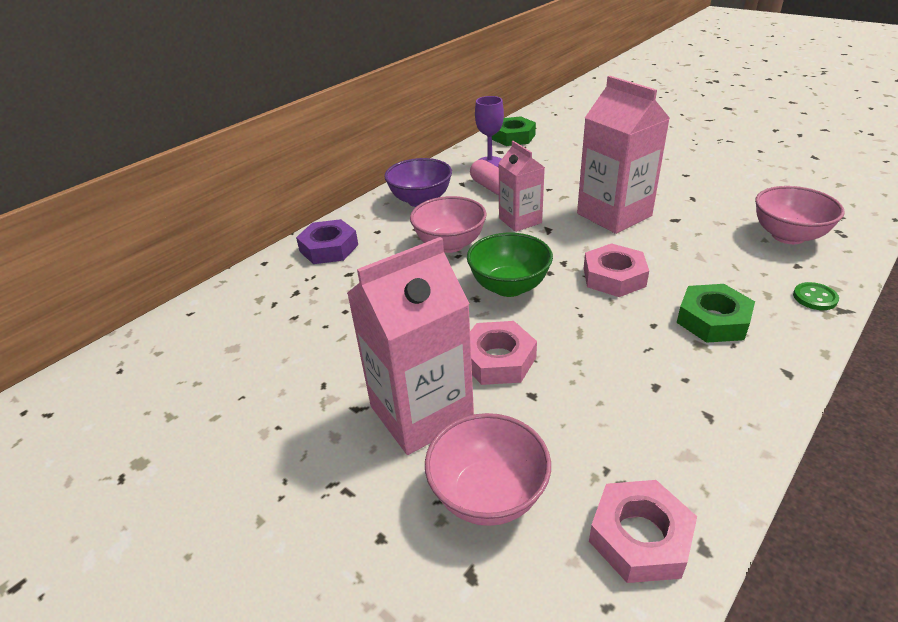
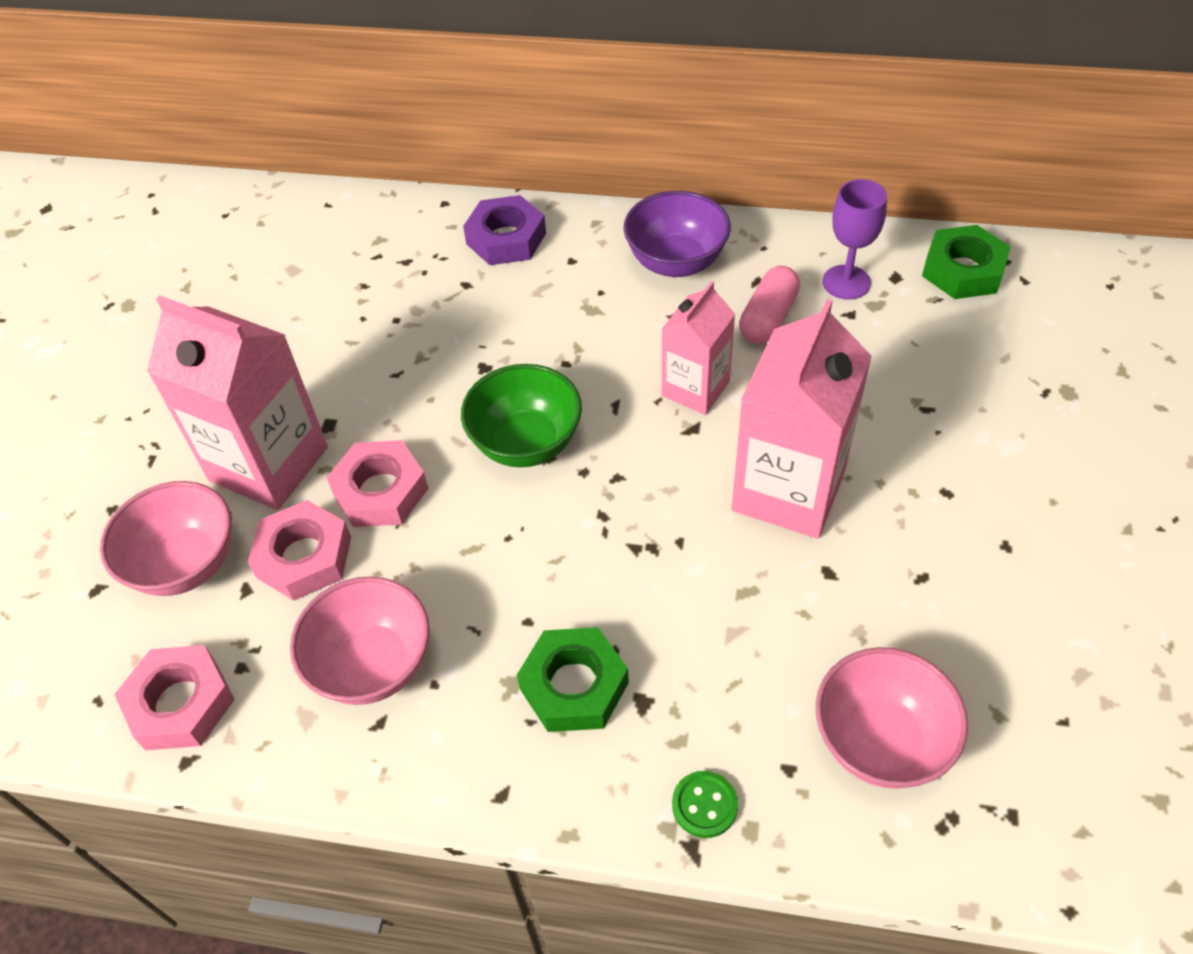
camera: 60 degrees right, 15 degrees up
pink bowl [410,196,487,253] -> pink bowl moved to [290,577,430,705]
pink nut [584,243,649,297] -> pink nut moved to [248,500,351,601]

